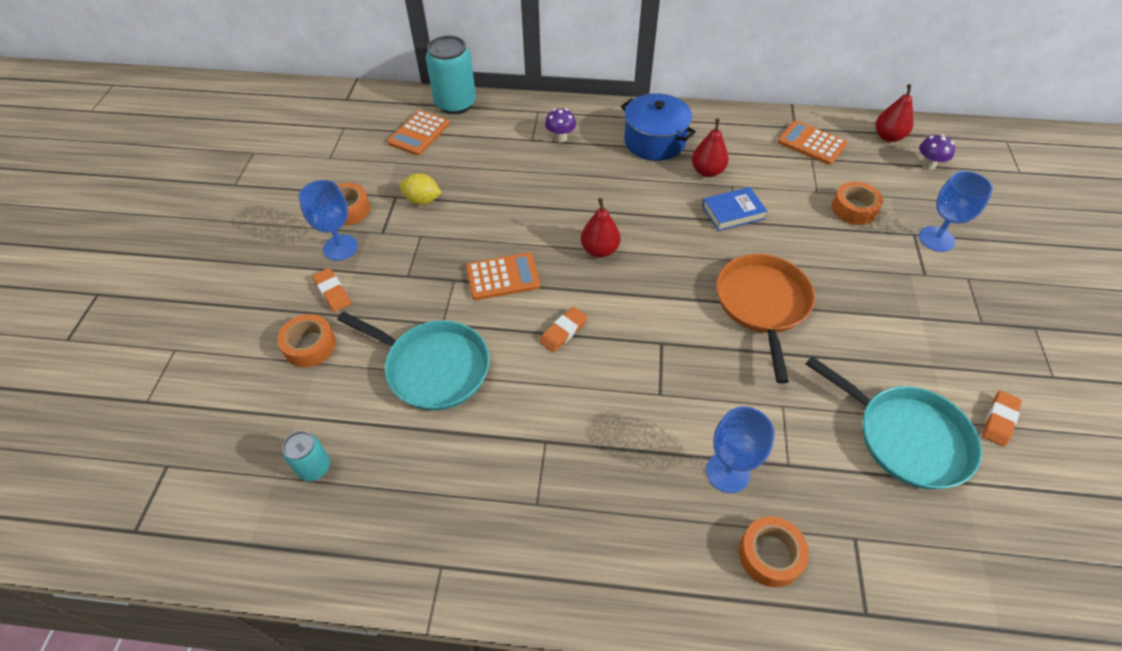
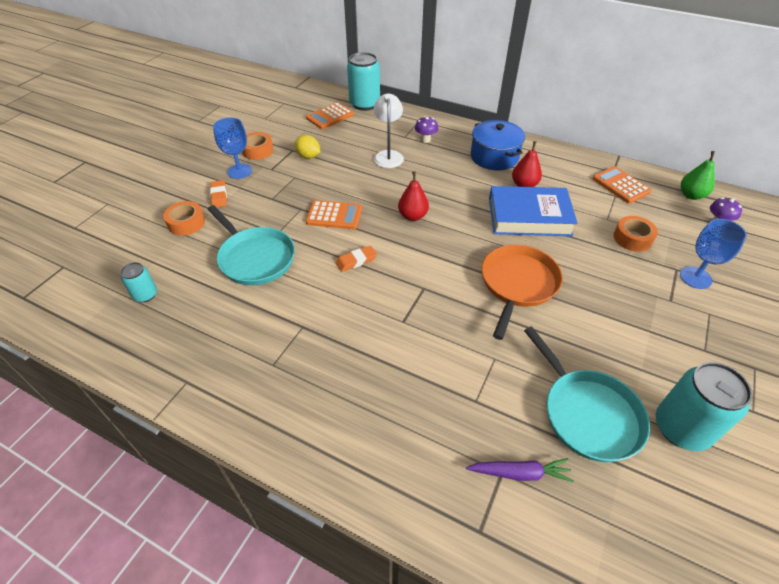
camera: 20 degrees right, 5 degrees down
blue book [702,187,767,231] -> blue book [489,186,578,236], size x1.83
blue goblet [706,406,775,493] -> none
orange tape [739,516,809,588] -> none
red pear [876,84,913,142] -> green pear [681,151,715,200]
orange eraser [982,391,1022,447] -> turquoise can [656,362,752,451]
none -> white lamp [374,94,404,168]
none -> purple carrot [466,458,574,482]

